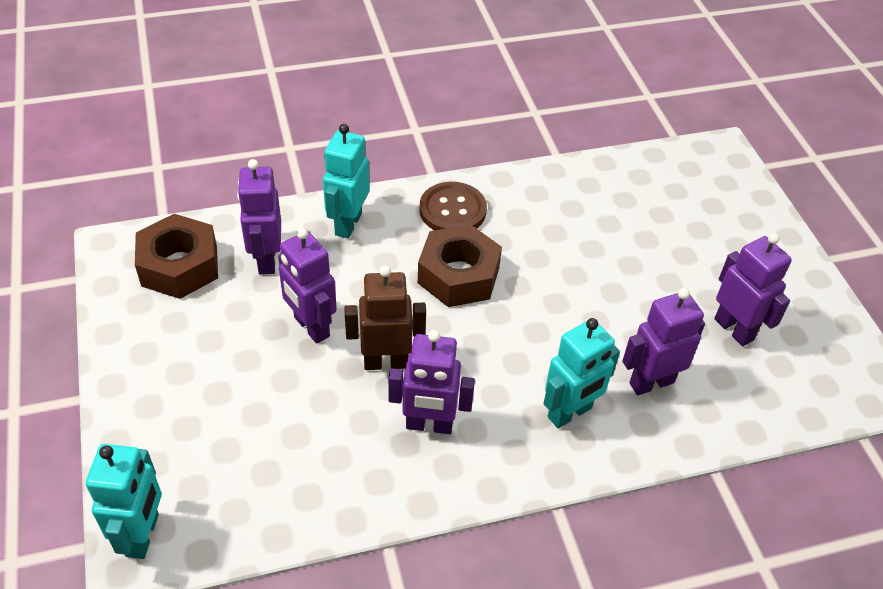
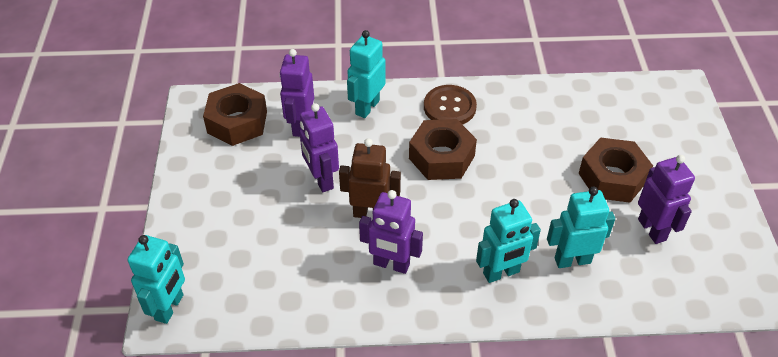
camera: 15 degrees right, 0 degrees up
purple robot [622,288,705,395] -> turquoise robot [547,187,615,268]
none -> brown nut [578,137,653,203]

